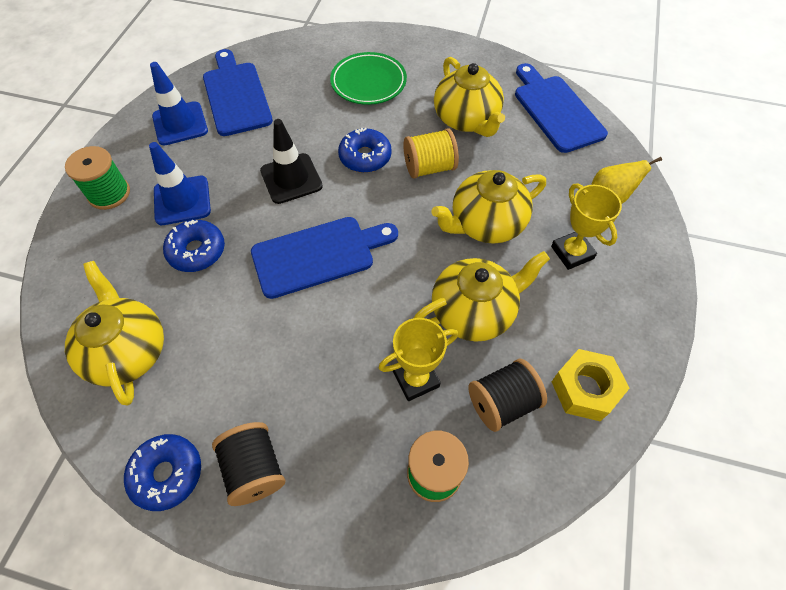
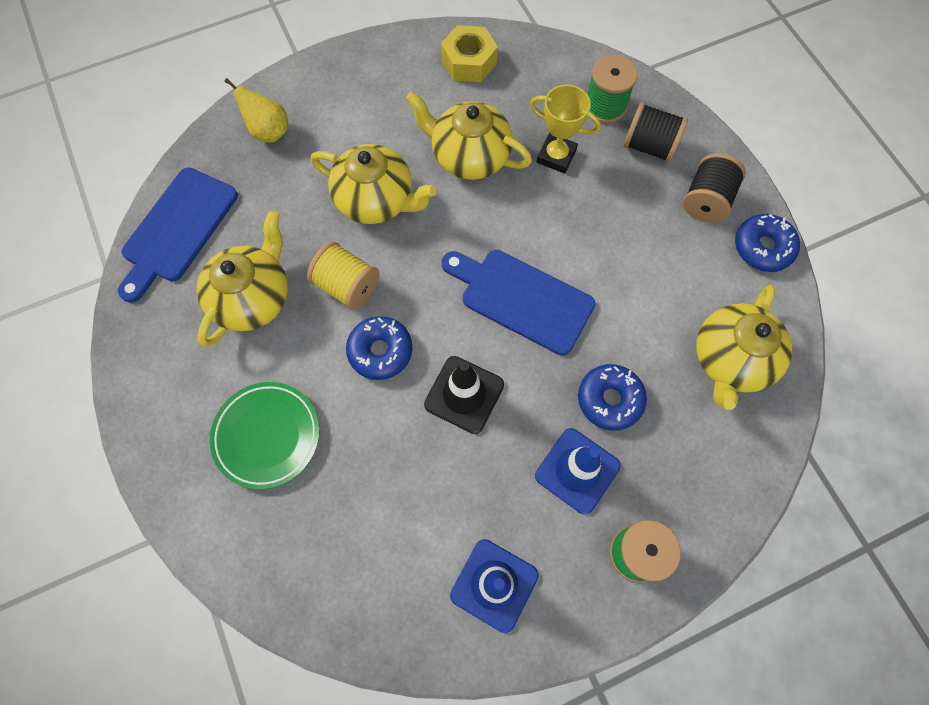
camera: 130 degrees left, 10 degrees up
blue cutting board [203,49,273,136] -> none
black spool [468,359,547,432] -> black spool moved to [623,102,688,163]
yellow trophy [551,183,622,270] -> none

